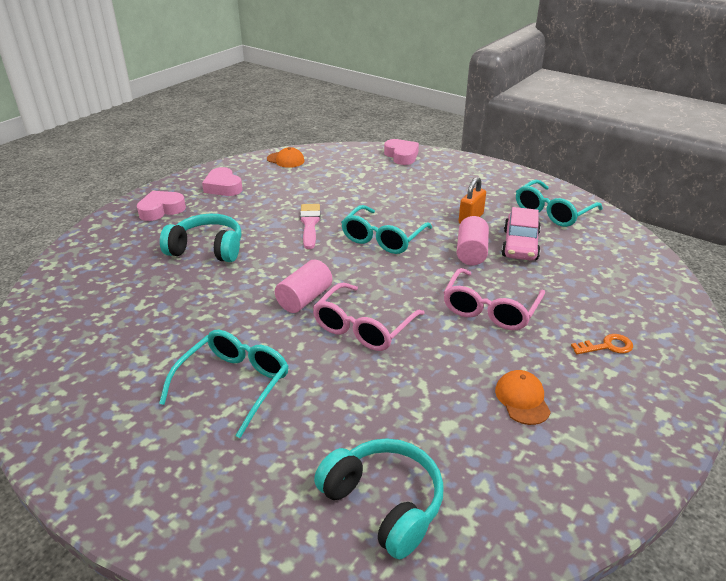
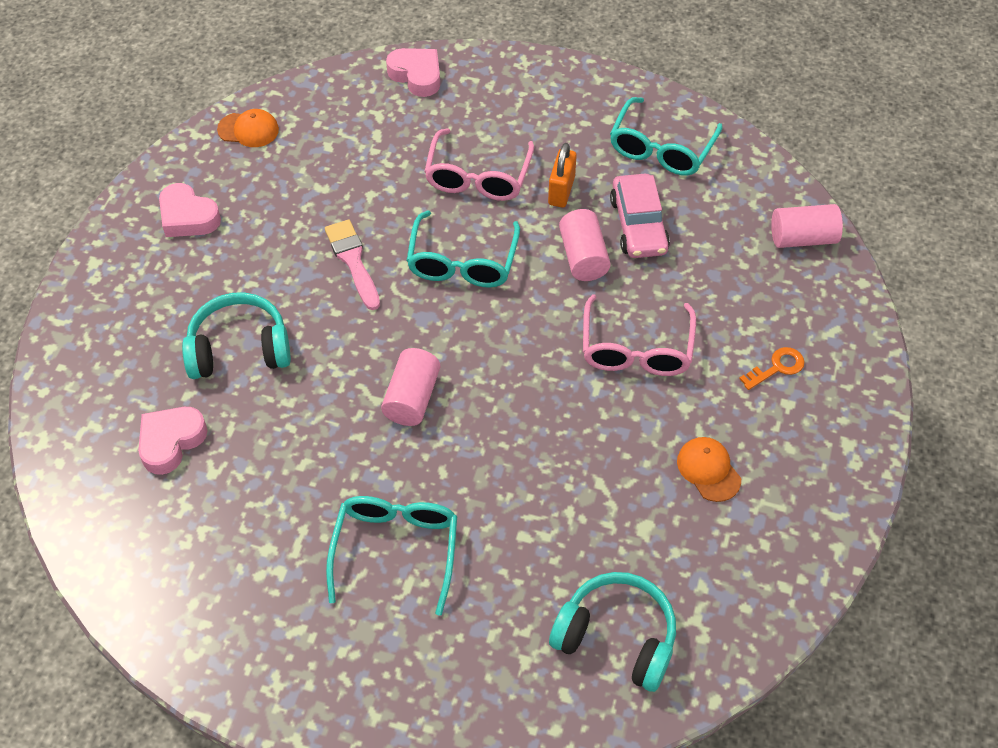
camera: 20 degrees left, 20 degrees up
pink heart [137,191,186,221] -> pink heart moved to [138,407,208,475]
pink glasses [313,283,425,351] -> pink glasses moved to [424,128,534,201]
none -> pink cylinder [771,204,843,248]

